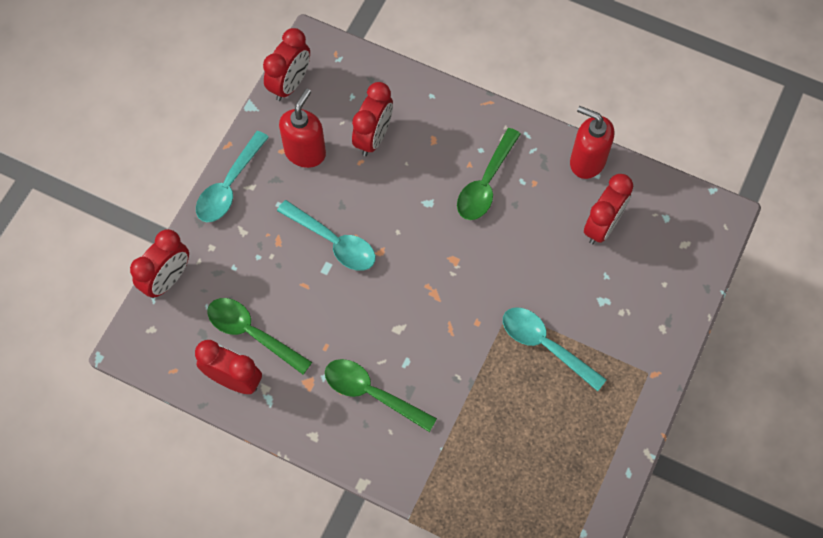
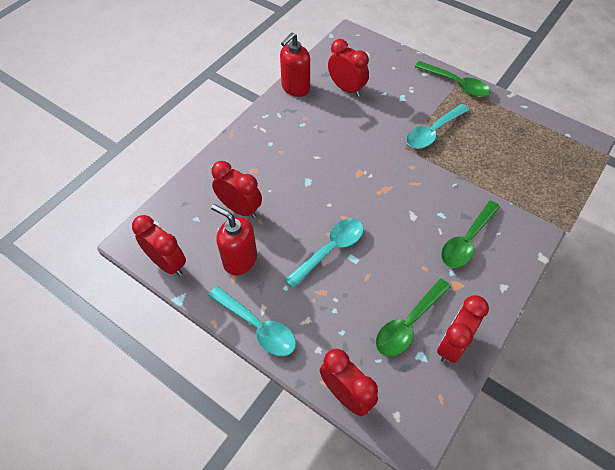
camera: 80 degrees left, 10 degrees down
green spoon [457,128,520,220] -> green spoon moved to [415,61,490,97]

